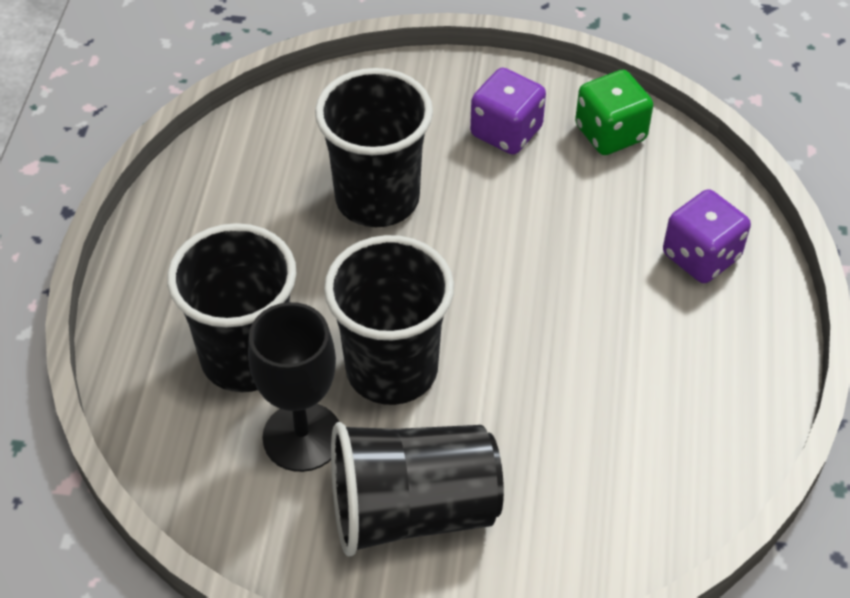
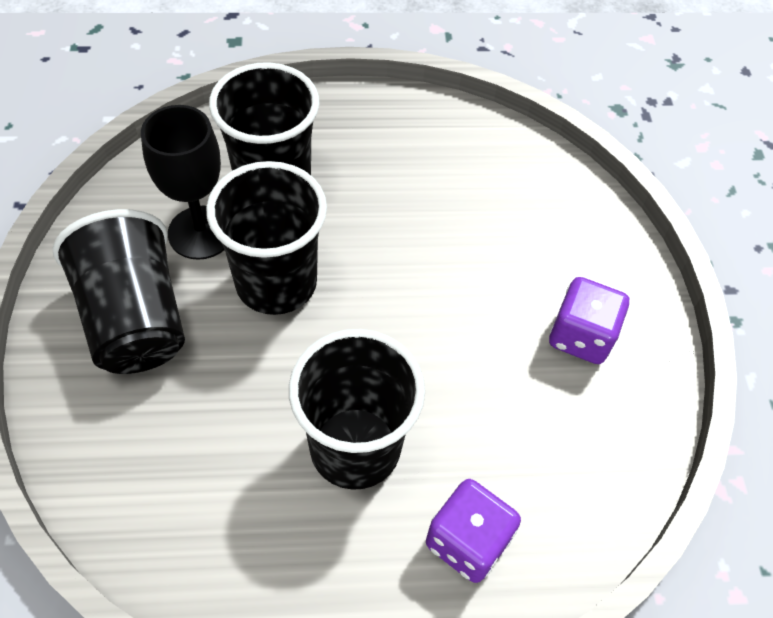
camera: 75 degrees right, 5 degrees up
black cup [315,68,433,227] -> black cup moved to [289,329,425,490]
green dice [575,70,653,155] -> none

